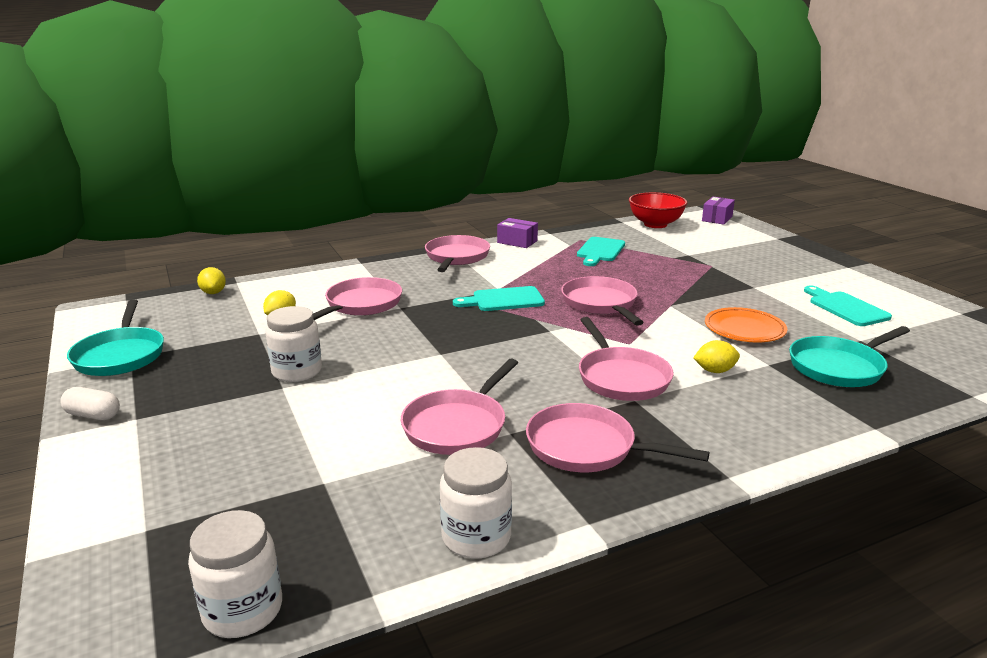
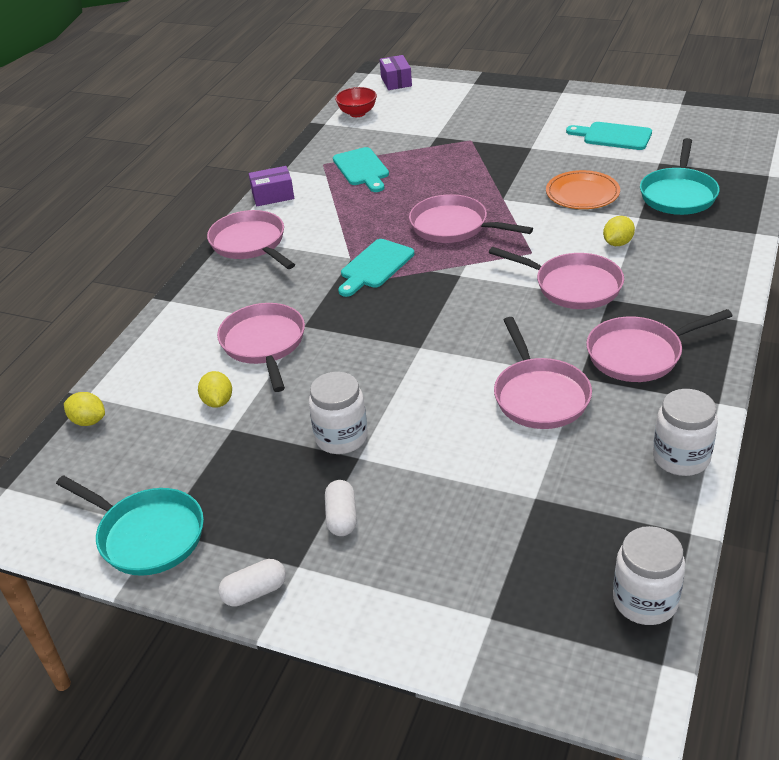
camera: 40 degrees left, 15 degrees up
red bowl [629,192,687,228] -> red bowl [335,87,377,117], size x0.65
none -> white capsule [325,480,357,536]

